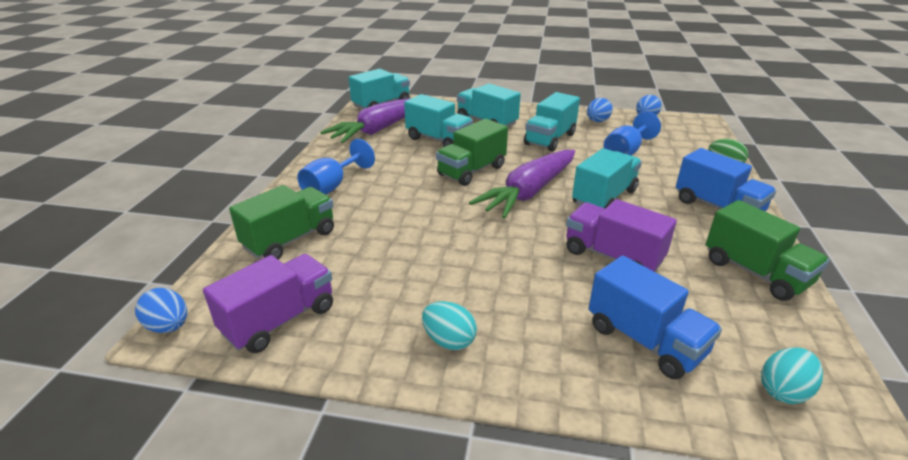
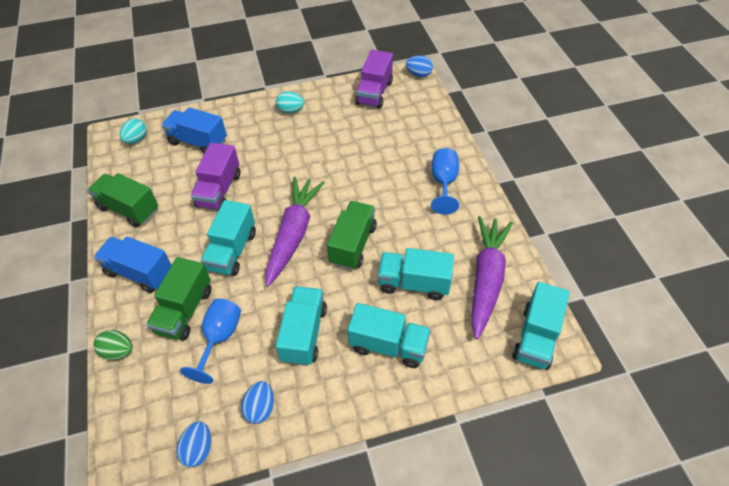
camera: 155 degrees right, 20 degrees up
green truck [229,185,334,259] -> green truck moved to [146,257,211,341]
purple truck [566,199,677,272] -> purple truck turned 90 degrees clockwise [191,142,240,210]

